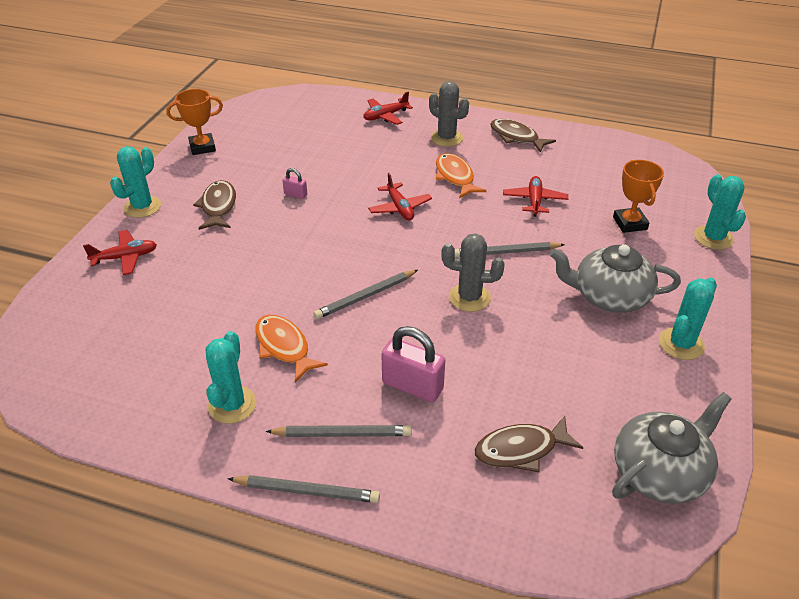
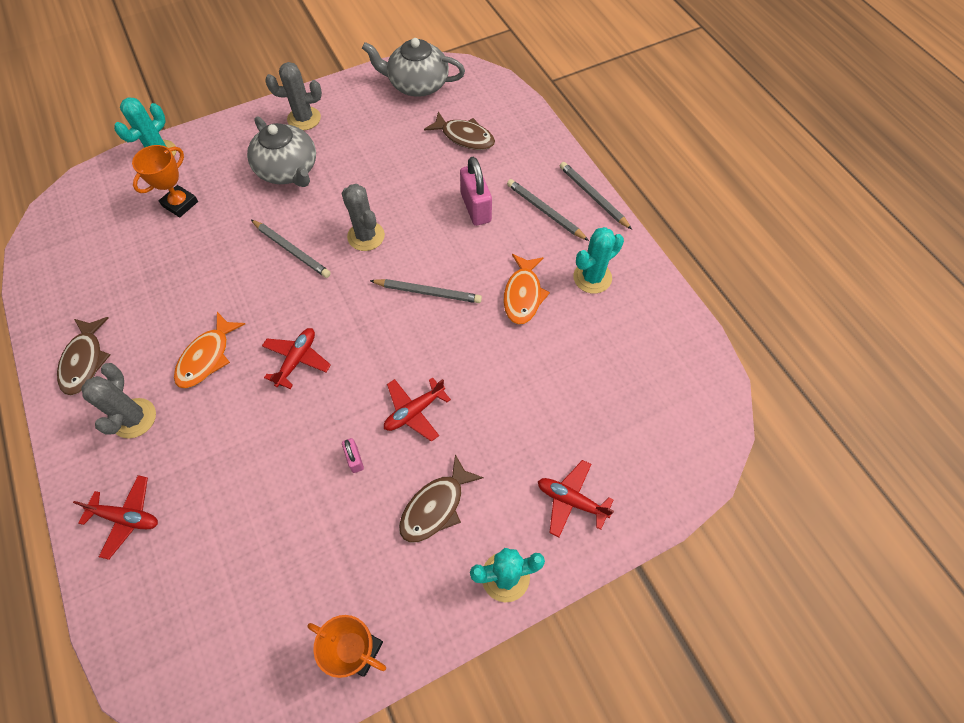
camera: 135 degrees left, 20 degrees up
red plane [503,176,568,217] -> red plane moved to [384,378,451,442]
turquoise cactus [659,278,717,360] -> grey cactus [265,62,322,131]

